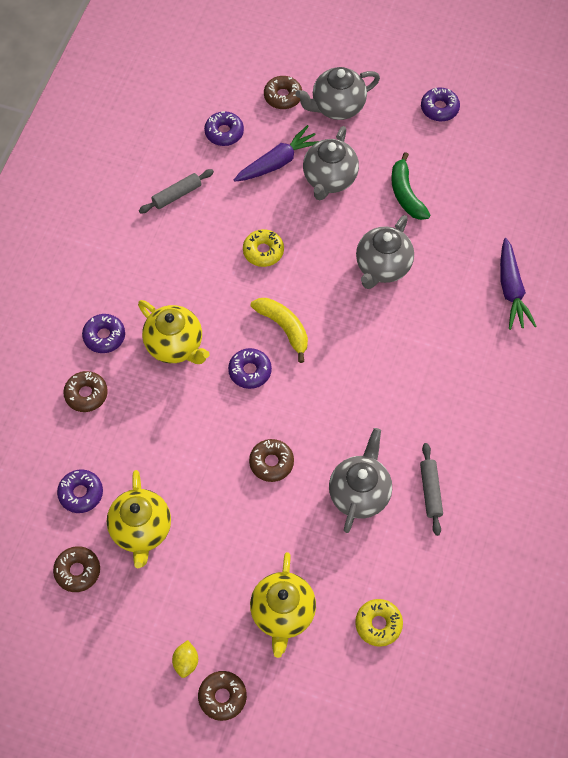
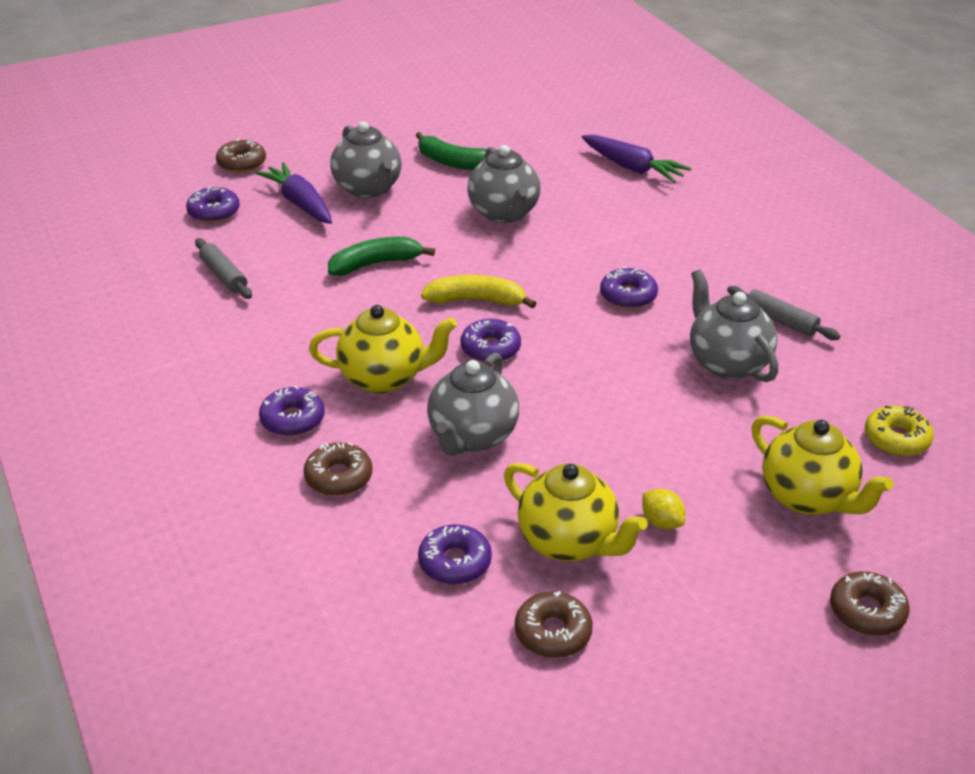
camera: 45 degrees left, 25 degrees down
grey rolling pin [139,169,214,213] -> grey rolling pin turned 45 degrees counterclockwise [195,238,252,299]
yellow lemon [172,640,198,678] -> yellow lemon moved to [642,489,685,530]
purple carrot [234,125,319,182] -> purple carrot turned 45 degrees counterclockwise [255,162,332,224]
yellow donut [243,229,284,267] -> green banana [328,237,435,276]
brown donut [249,439,294,482] -> none
grey teapot [295,67,380,120] -> grey teapot moved to [427,353,519,456]
purple donut [421,87,460,121] -> purple donut moved to [600,267,658,309]

